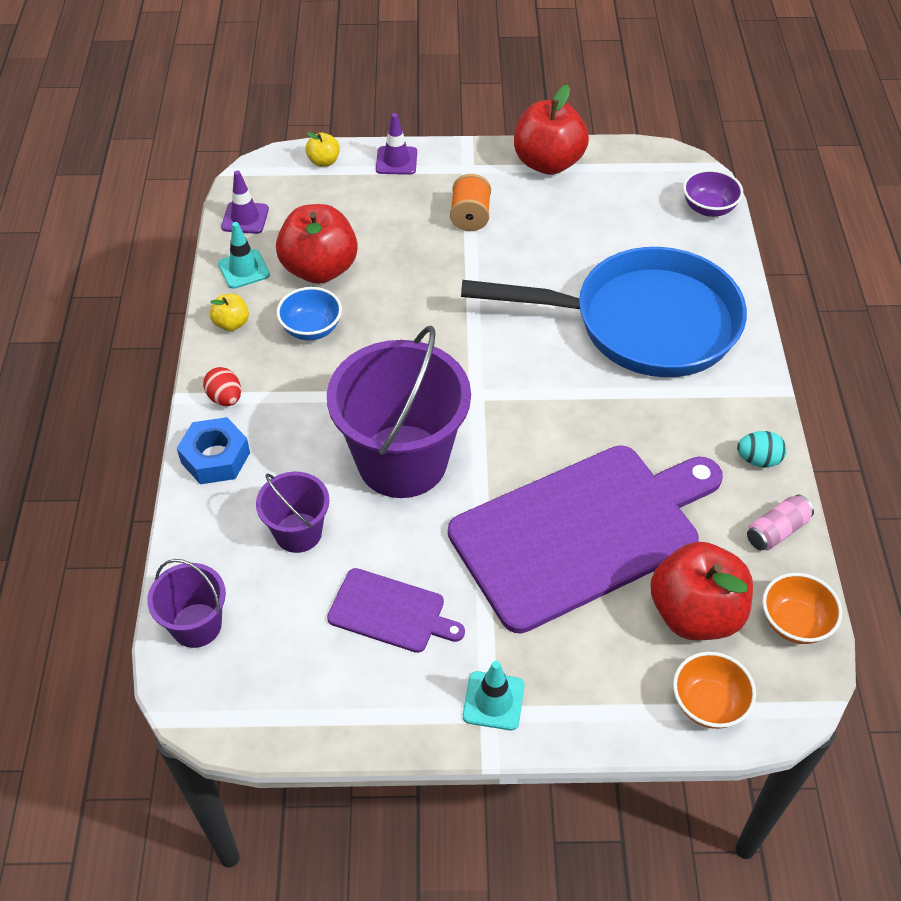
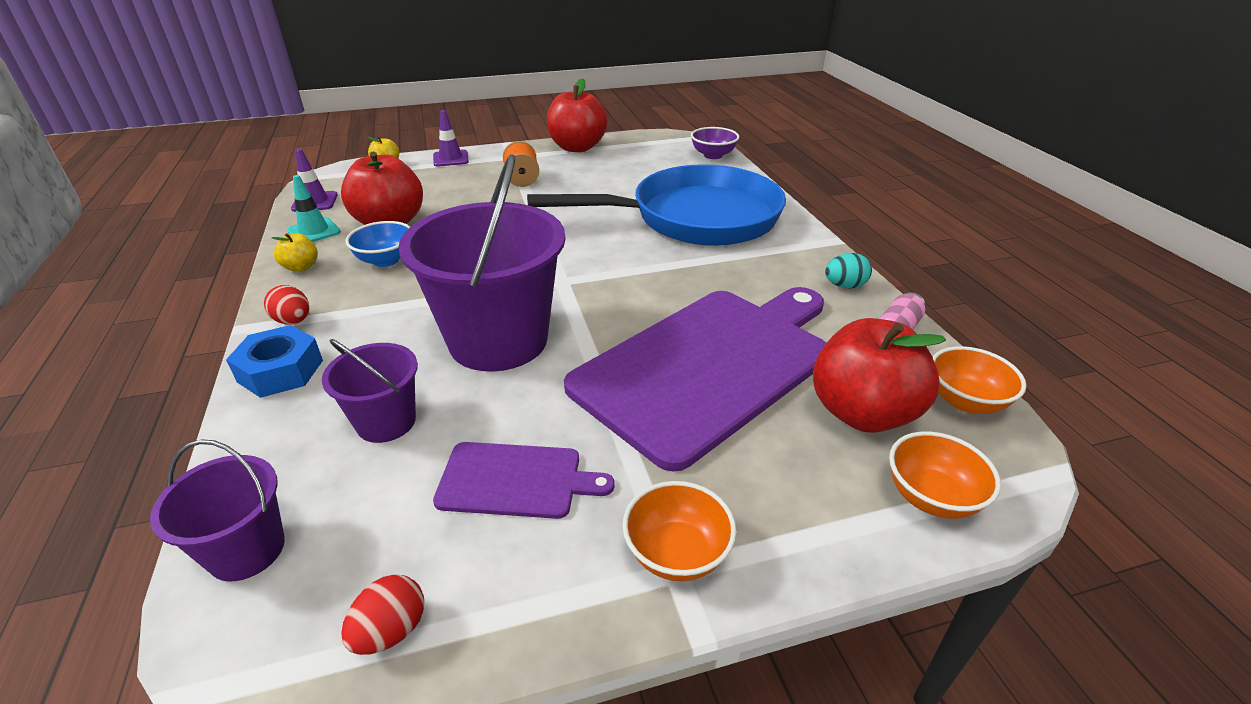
camera: 15 degrees left, 15 degrees down
turquoise traffic cone [463,661,525,730] -> orange bowl [622,481,737,581]
none -> red egg [341,574,424,655]

